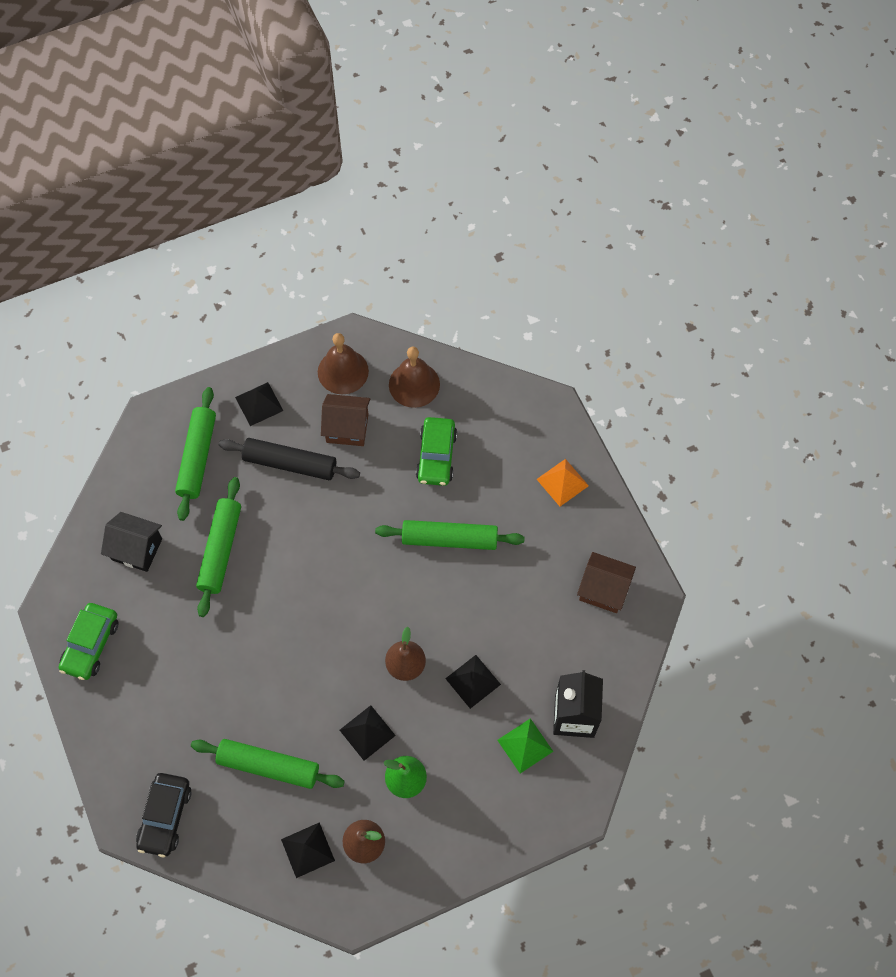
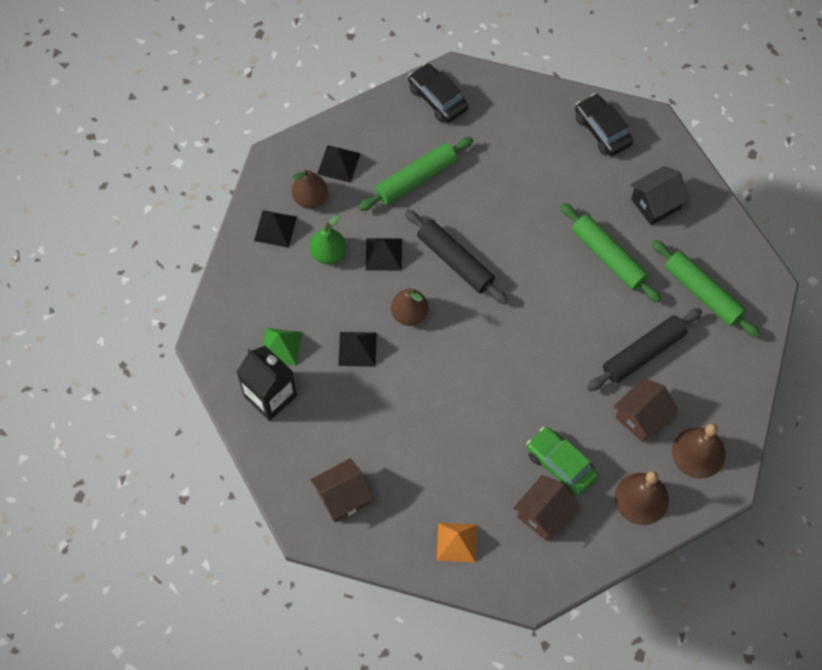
camera: 130 degrees right, 0 degrees up
green car [59,603,119,680] -> black car [575,94,633,156]
black pyramid [235,382,283,426] -> black pyramid moved to [254,210,297,248]
green rolling pin [375,520,525,550] -> none
none -> black rolling pin [405,210,508,304]
none -> brown house [513,475,580,541]

